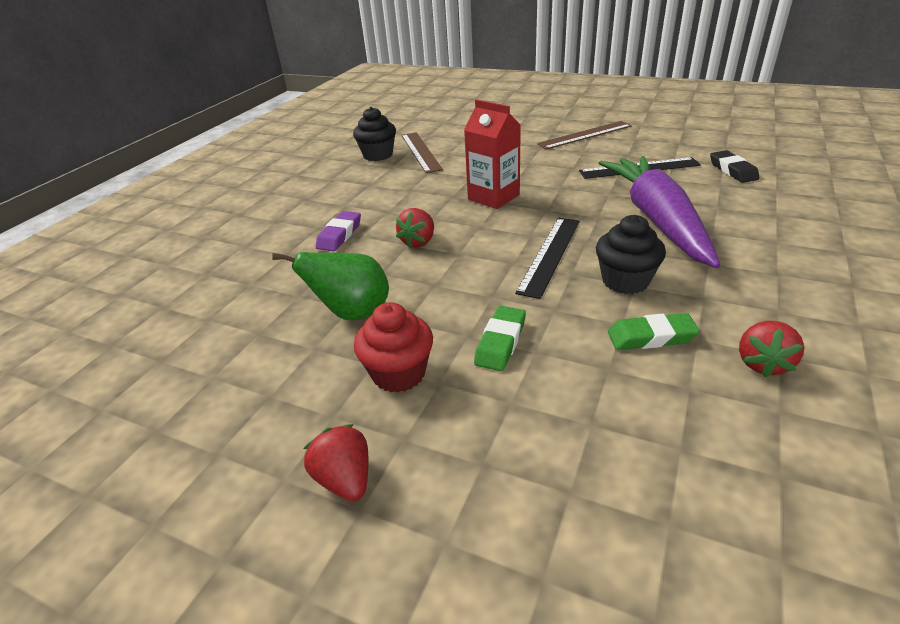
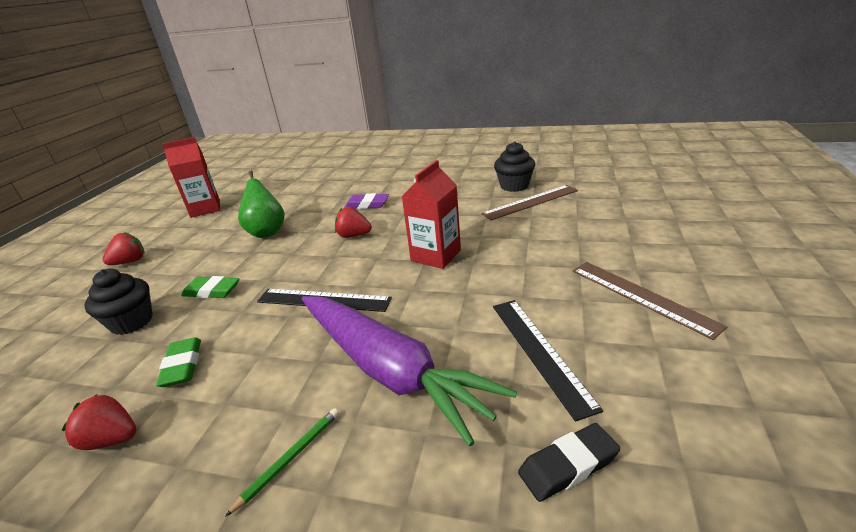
camera: 80 degrees right, 5 degrees down
red cupcake [354,302,433,393] -> none
black cupcake [596,215,666,294] -> black cupcake moved to [84,269,153,335]
purple carrot [599,156,721,268] -> purple carrot turned 60 degrees clockwise [302,296,517,446]
none -> red carton [162,137,220,218]
none -> green pencil [225,408,339,517]

